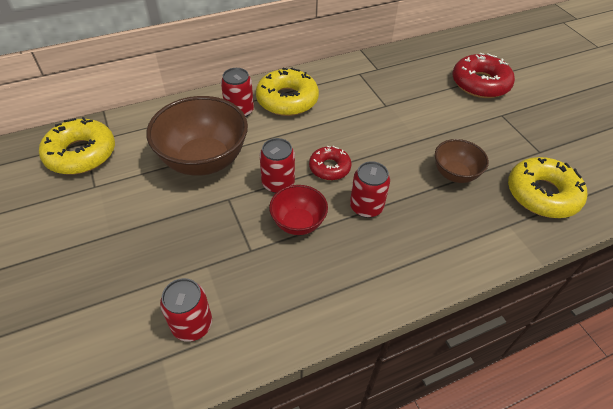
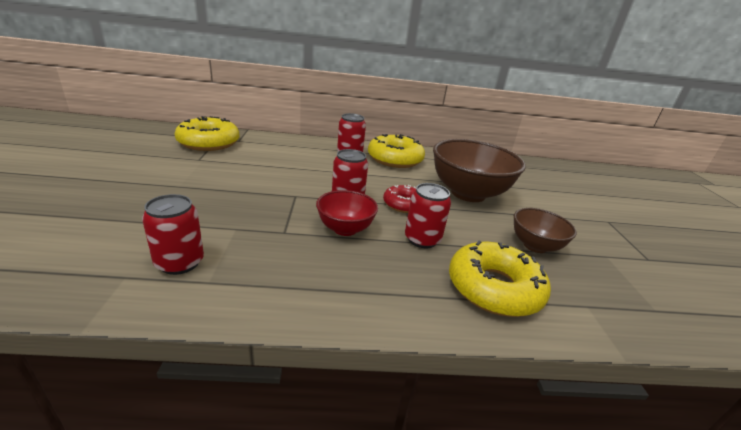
camera: 20 degrees right, 20 degrees down
brown bowl [146,96,248,176] -> brown bowl moved to [433,139,526,202]
red donut [453,53,515,98] -> none
yellow donut [508,157,587,218] -> yellow donut moved to [449,241,551,317]

